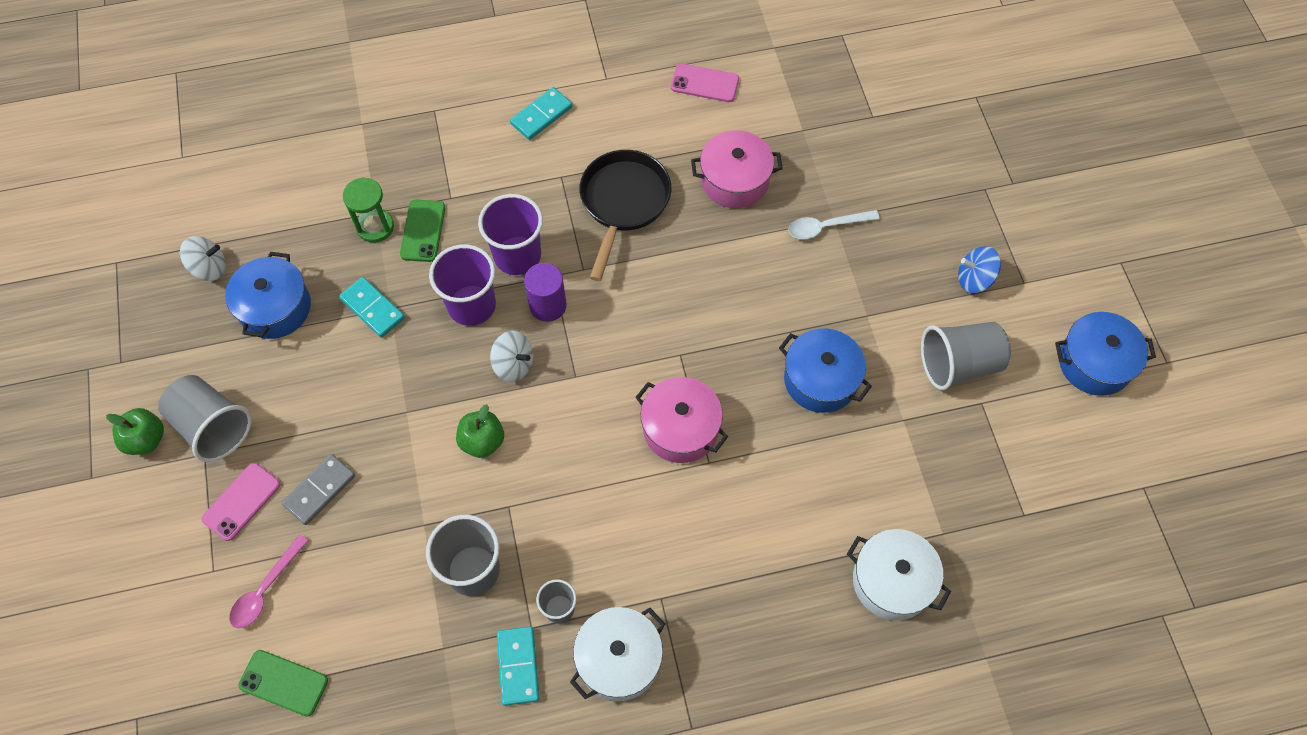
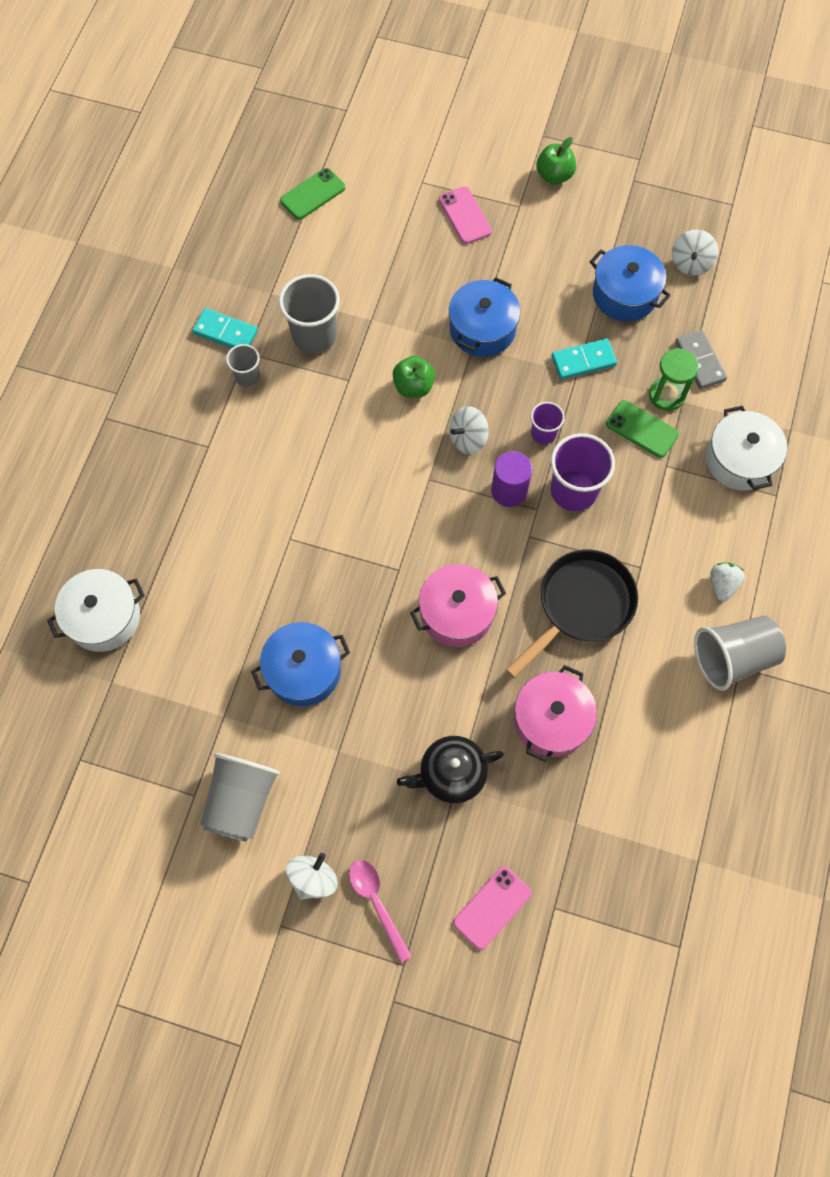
camera: 120 degrees right, 5 degrees up
grey cup [158,375,252,462] -> grey cup moved to [694,616,786,691]
pink spoon [229,534,309,629] -> pink spoon moved to [349,860,412,963]
grey domino [282,454,355,525] -> grey domino moved to [675,330,727,389]
purple cup [429,244,496,326] -> purple cup [531,402,565,444], size x0.55
turquoise domino [510,87,573,140] -> white strawberry [710,563,745,602]
white pot [570,607,665,701] -> white pot moved to [706,406,787,491]
black pan [579,150,671,281] -> black pan turned 90 degrees counterclockwise [506,550,638,678]
pink pot [635,377,728,463] -> pink pot moved to [410,564,506,647]
pink phone [671,64,739,102] -> pink phone moved to [453,866,532,950]
white spoon [788,210,880,239] -> black teapot [397,736,504,804]
blue spinning top [958,246,1001,293] -> white spinning top [286,853,338,900]
blue pot [1055,312,1156,396] -> blue pot moved to [449,277,521,357]

